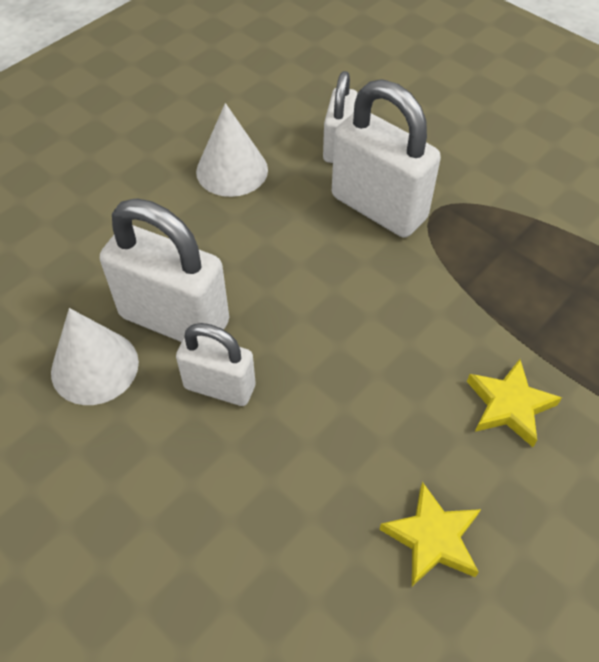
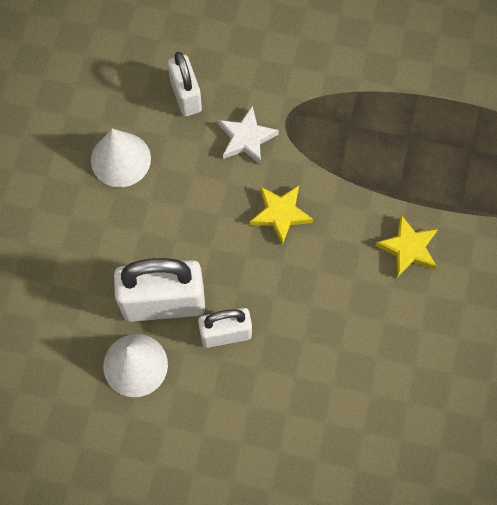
camera: 30 degrees left, 15 degrees up
white padlock [332,79,441,238] -> white star [218,106,279,165]
yellow star [379,482,481,586] -> yellow star moved to [250,185,313,245]

